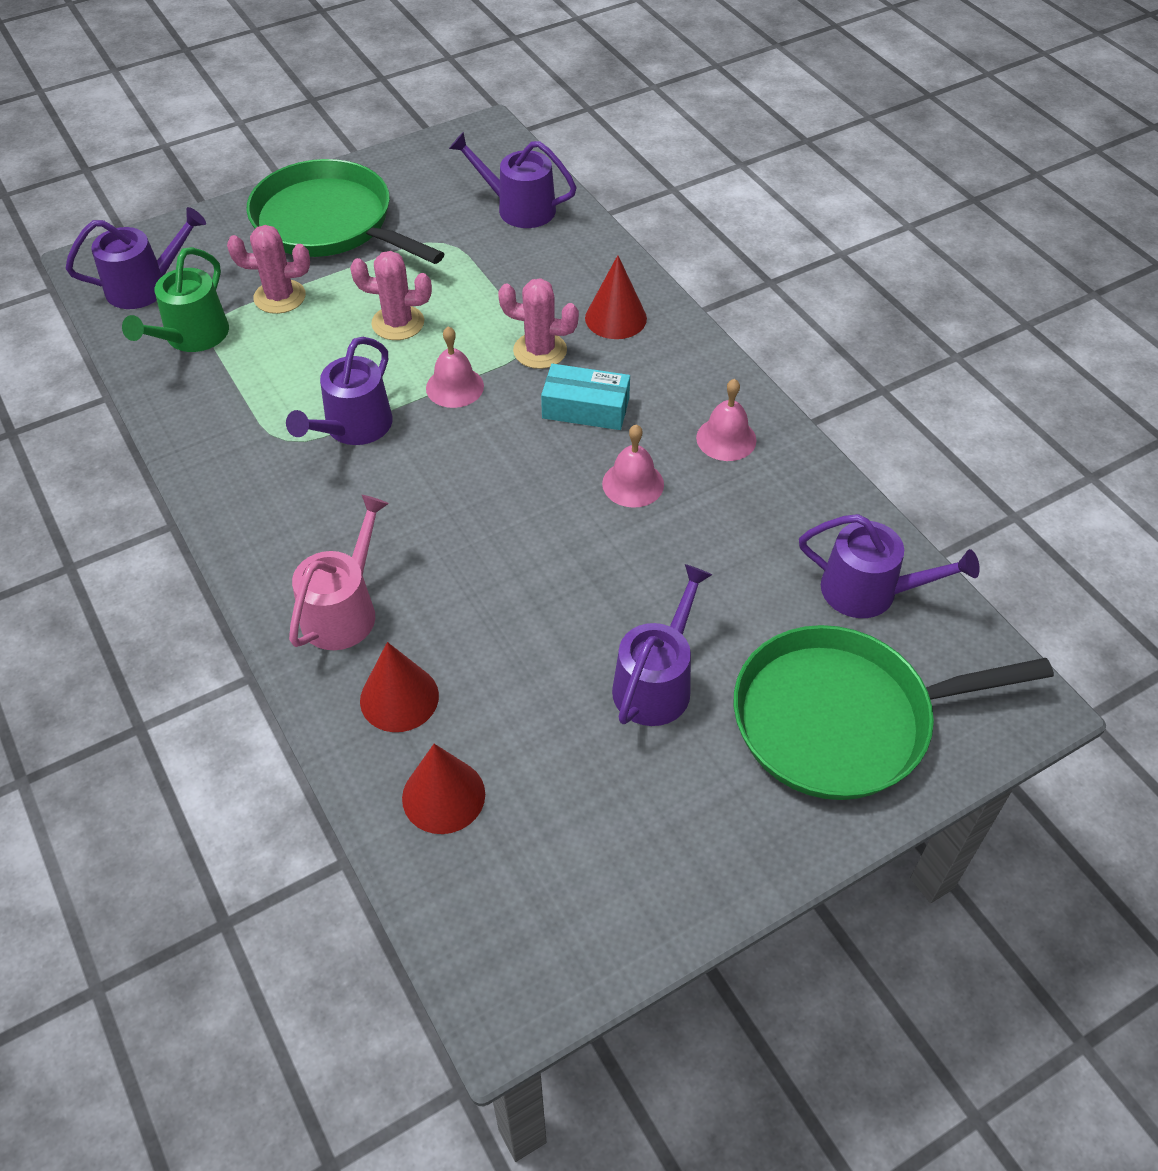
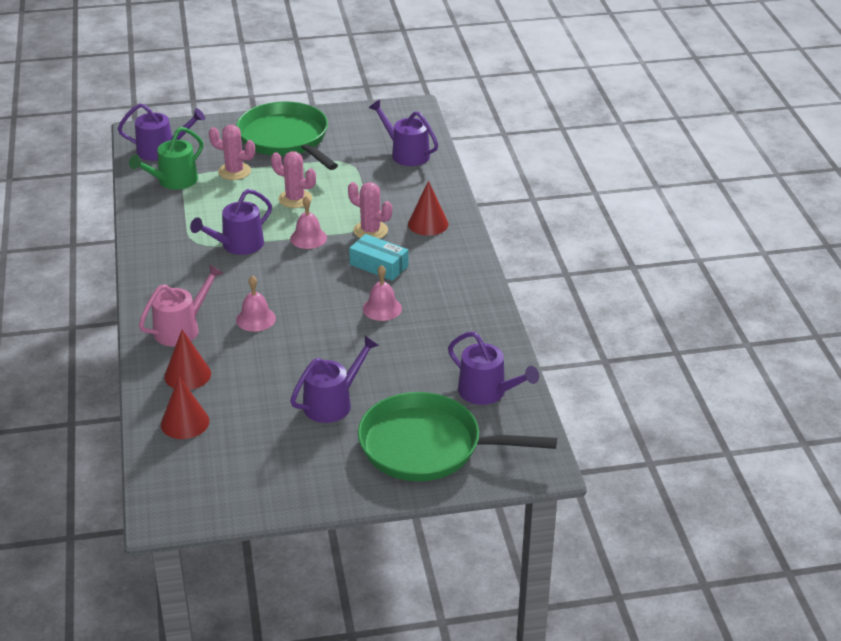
camera: 20 degrees right, 15 degrees down
pink bell [696,379,756,461] -> pink bell moved to [236,275,276,332]

